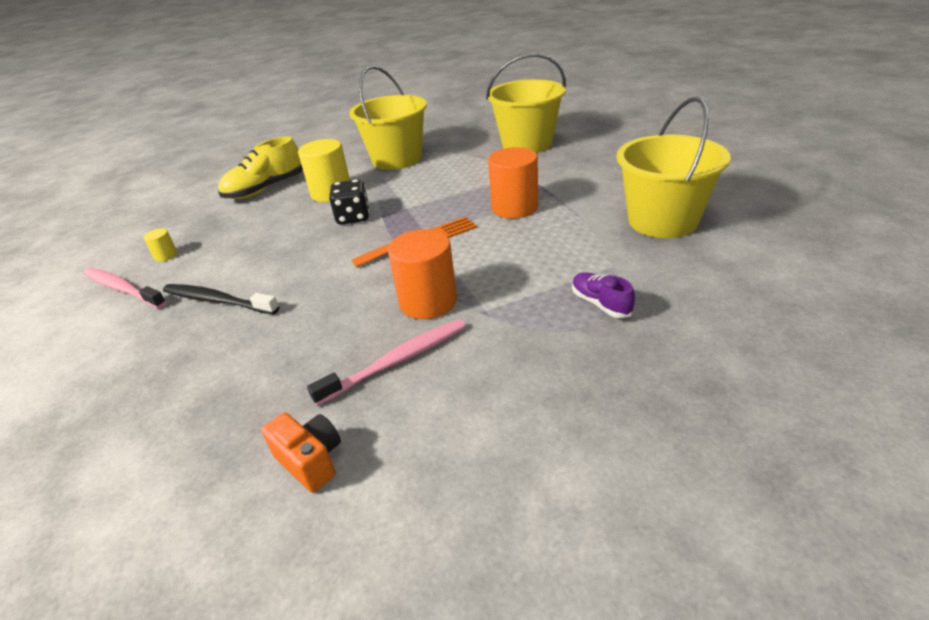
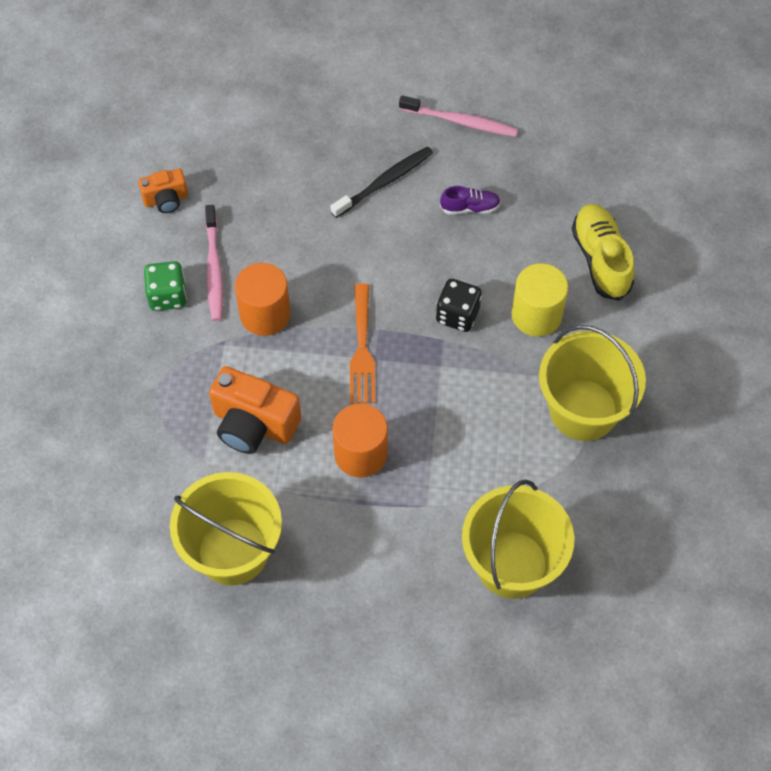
camera: 115 degrees right, 25 degrees up
pink toothbrush [84,268,166,309] -> pink toothbrush turned 45 degrees clockwise [399,95,518,137]
yellow cylinder [144,228,177,262] -> none
purple shoe [572,272,635,318] -> purple shoe moved to [440,186,501,215]
none -> green dice [144,261,187,311]
none -> orange camera [209,366,301,454]

